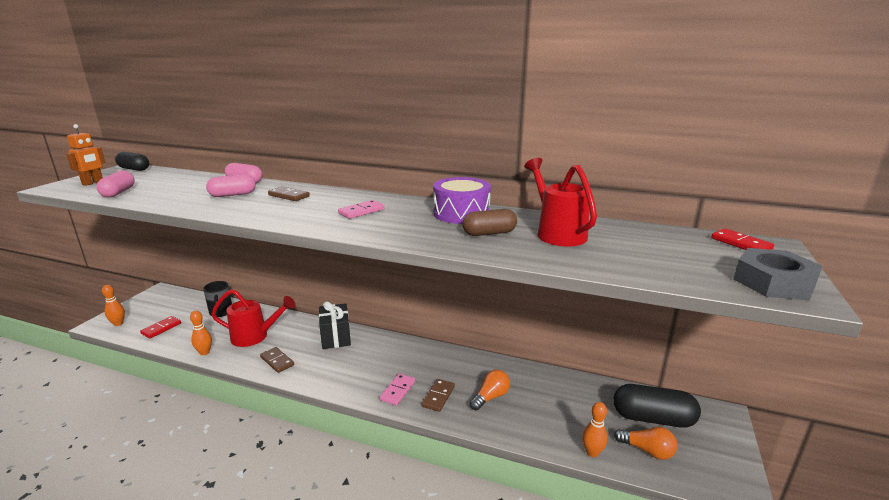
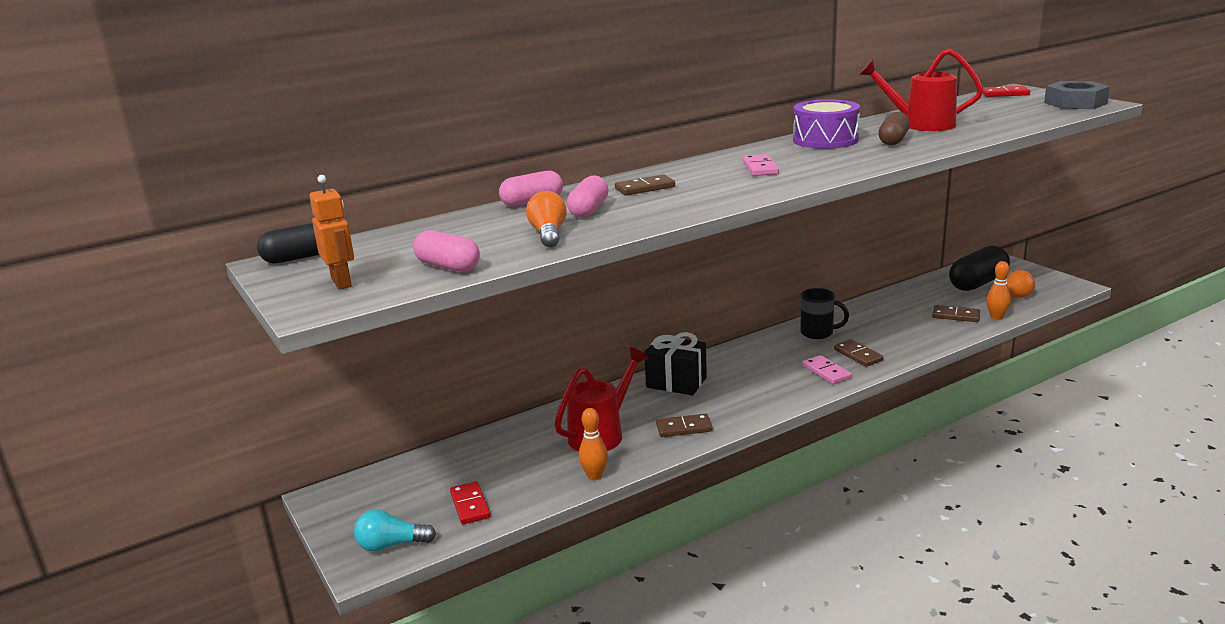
camera: 50 degrees left, 0 degrees up
orange bowling pin [102,285,125,326] -> turquoise light bulb [354,510,436,552]
black mug [203,281,232,317] -> black mug moved to [800,288,849,339]
orange light bulb [470,370,510,410] -> orange light bulb moved to [526,191,567,247]
none -> brown domino [932,305,980,322]

